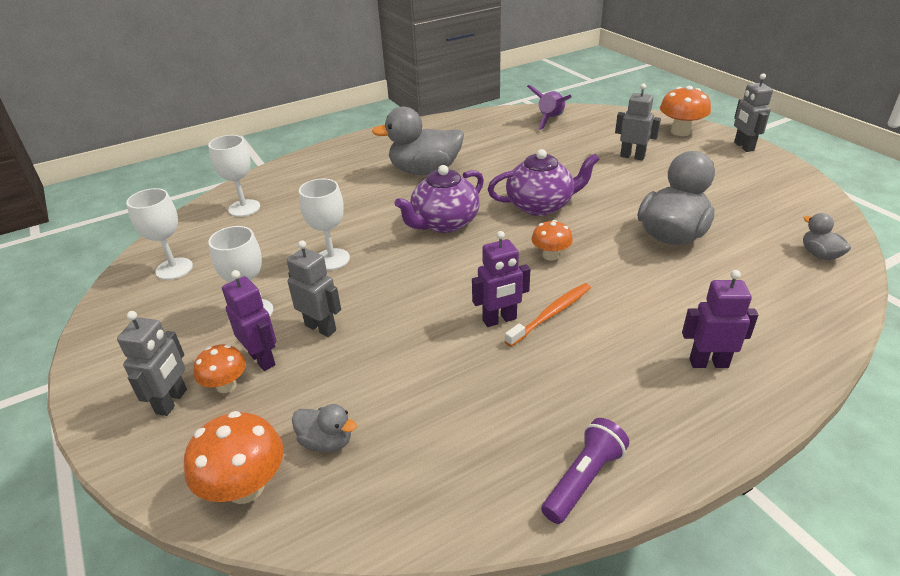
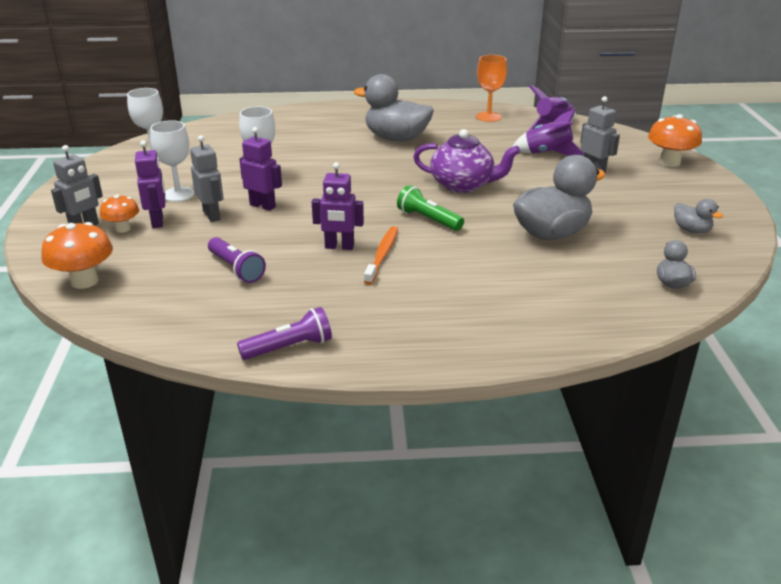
camera: 25 degrees right, 5 degrees down
white goblet [208,135,260,217] -> none
grey duck [292,404,357,452] -> grey duck moved to [674,199,723,234]
purple teapot [394,165,484,233] -> none
orange toothbrush [505,283,591,347] -> orange toothbrush turned 60 degrees counterclockwise [364,226,398,285]
orange mushroom [531,220,573,261] -> green flashlight [397,185,464,231]
purple robot [682,270,758,368] -> purple robot moved to [239,127,282,211]
grey robot [734,73,773,152] -> none
none -> purple flashlight [208,237,266,283]
none -> orange goblet [476,55,507,122]
none -> purple rocket [512,109,584,156]

